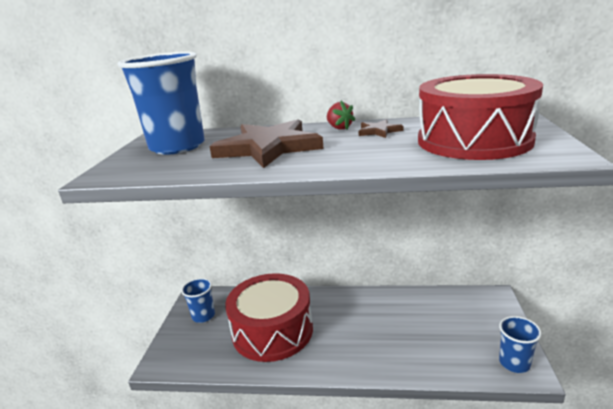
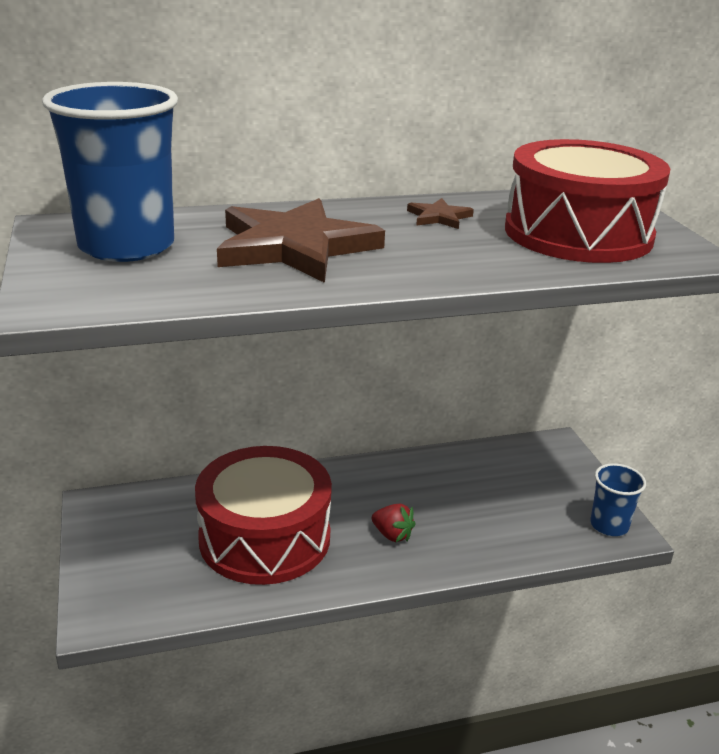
camera: 25 degrees left, 5 degrees up
blue cup [181,278,215,323] -> none
red strawberry [327,101,355,130] -> red strawberry moved to [372,504,416,542]

